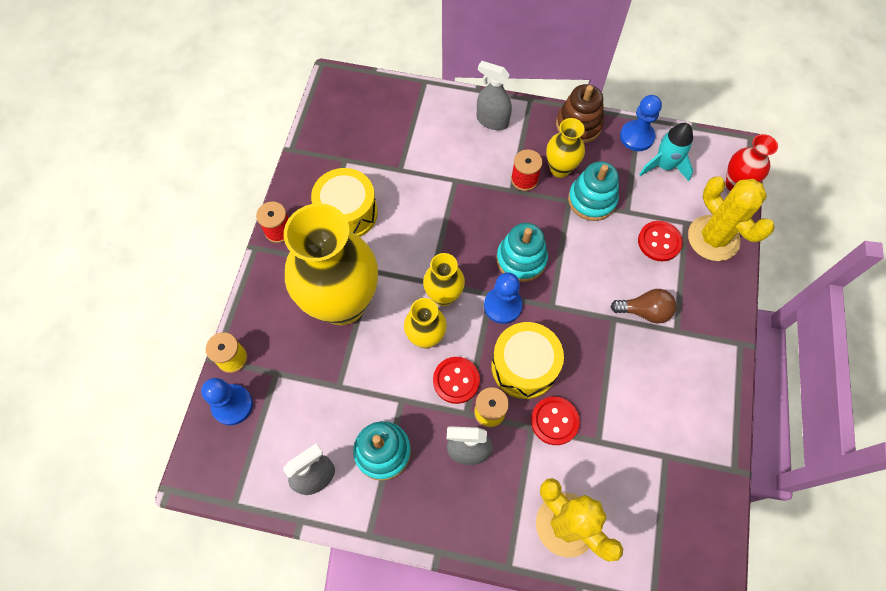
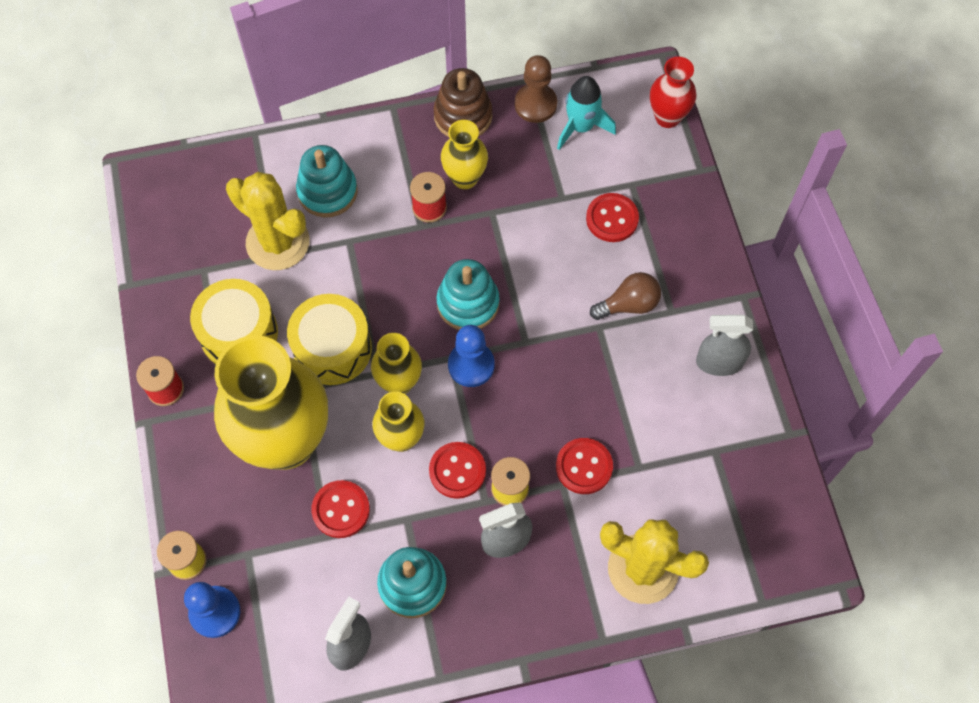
camera: 25 degrees left, 0 degrees up
grey spray bottle [477,61,512,130] -> grey spray bottle moved to [696,315,753,376]
yellow drum [491,322,564,399] -> yellow drum moved to [287,294,372,385]
turquoise stacking toy [568,161,619,221] -> turquoise stacking toy moved to [296,145,358,218]
blue pawn [620,95,662,151] -> brown pawn [515,55,557,123]
yellow cactus [688,176,775,261] -> yellow cactus moved to [226,172,310,270]
none -> red button [311,480,370,538]

